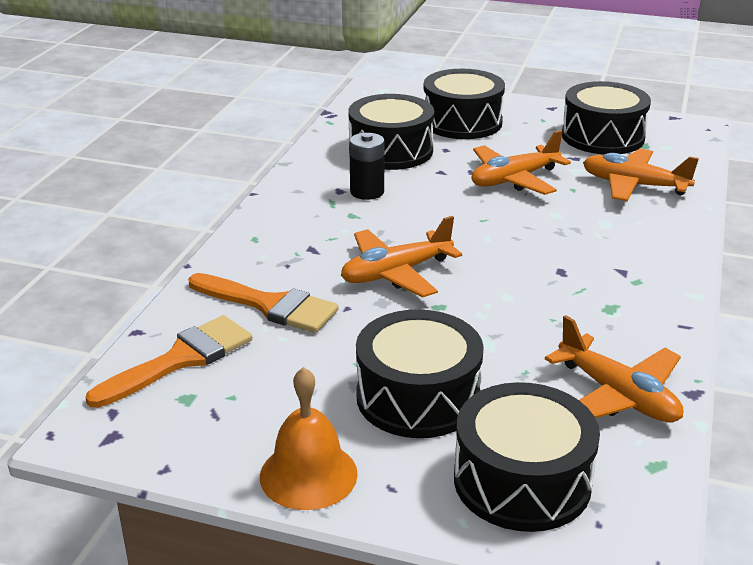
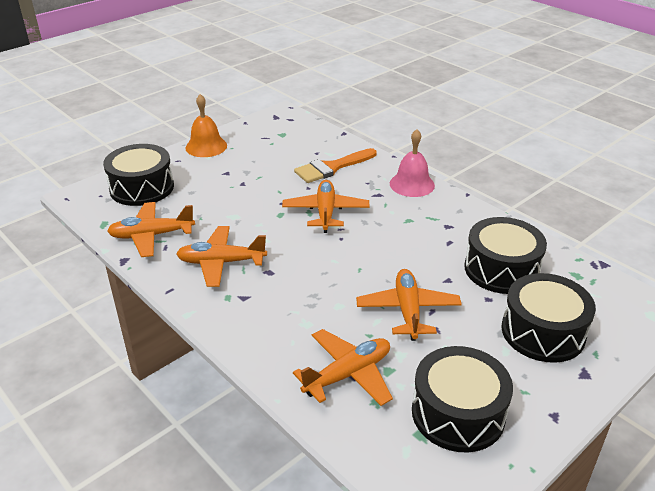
camera: 120 degrees right, 5 degrees up
orange brush [85,315,253,408] -> none
black battery [349,133,385,200] -> none
black drum [356,309,484,438] -> none
none -> orange plane [176,226,267,287]
none -> pink bell [390,129,435,197]

